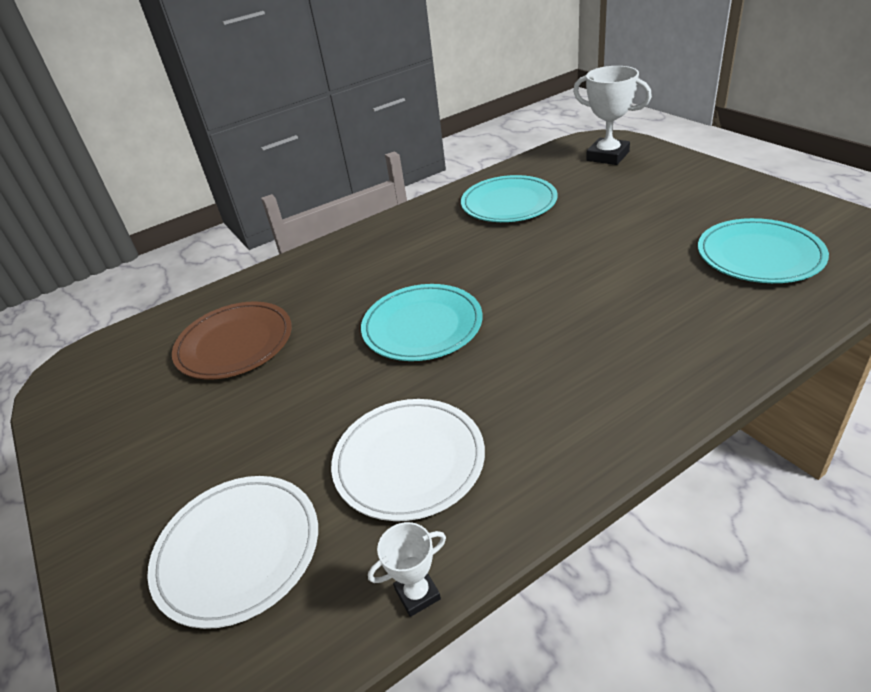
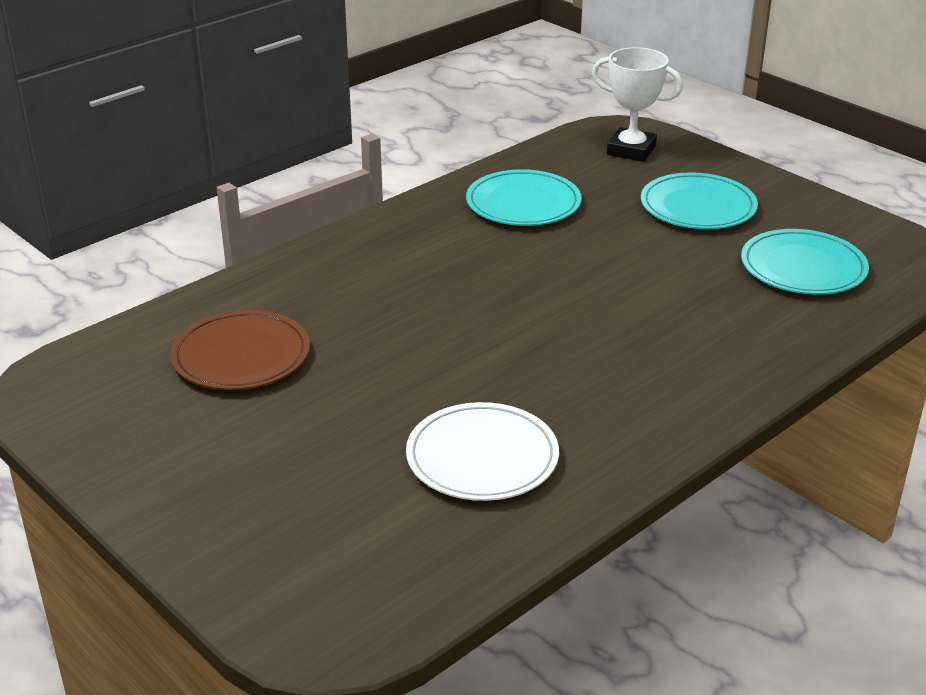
camera: 15 degrees left, 5 degrees down
white plate [147,476,318,629] -> none
turquoise plate [361,284,483,361] -> turquoise plate moved to [641,172,758,229]
white trophy [368,522,446,617] -> none

